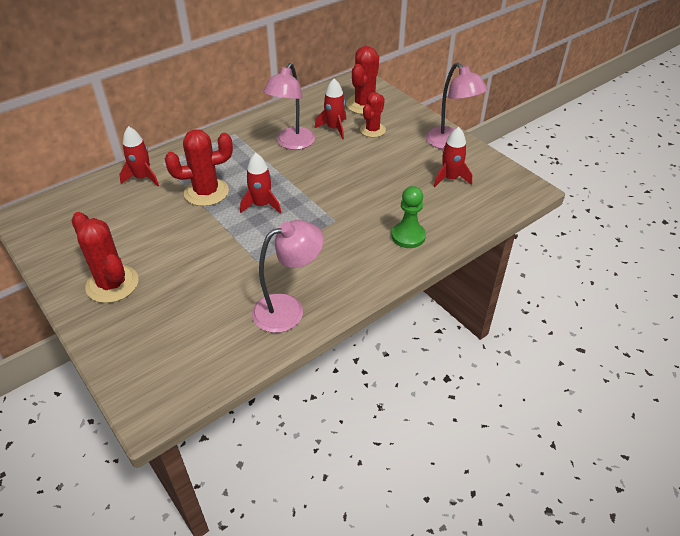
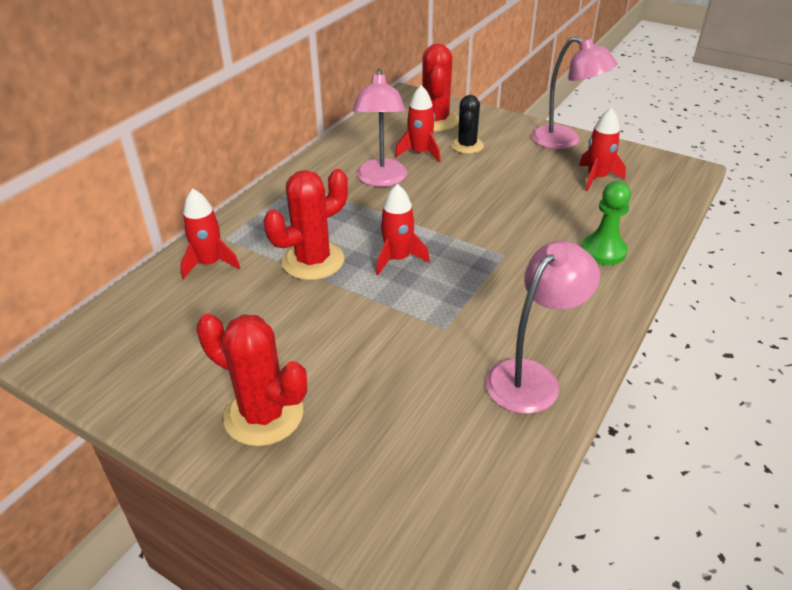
camera: 20 degrees left, 5 degrees down
red cactus [360,92,386,137] -> black cactus [451,95,484,154]

